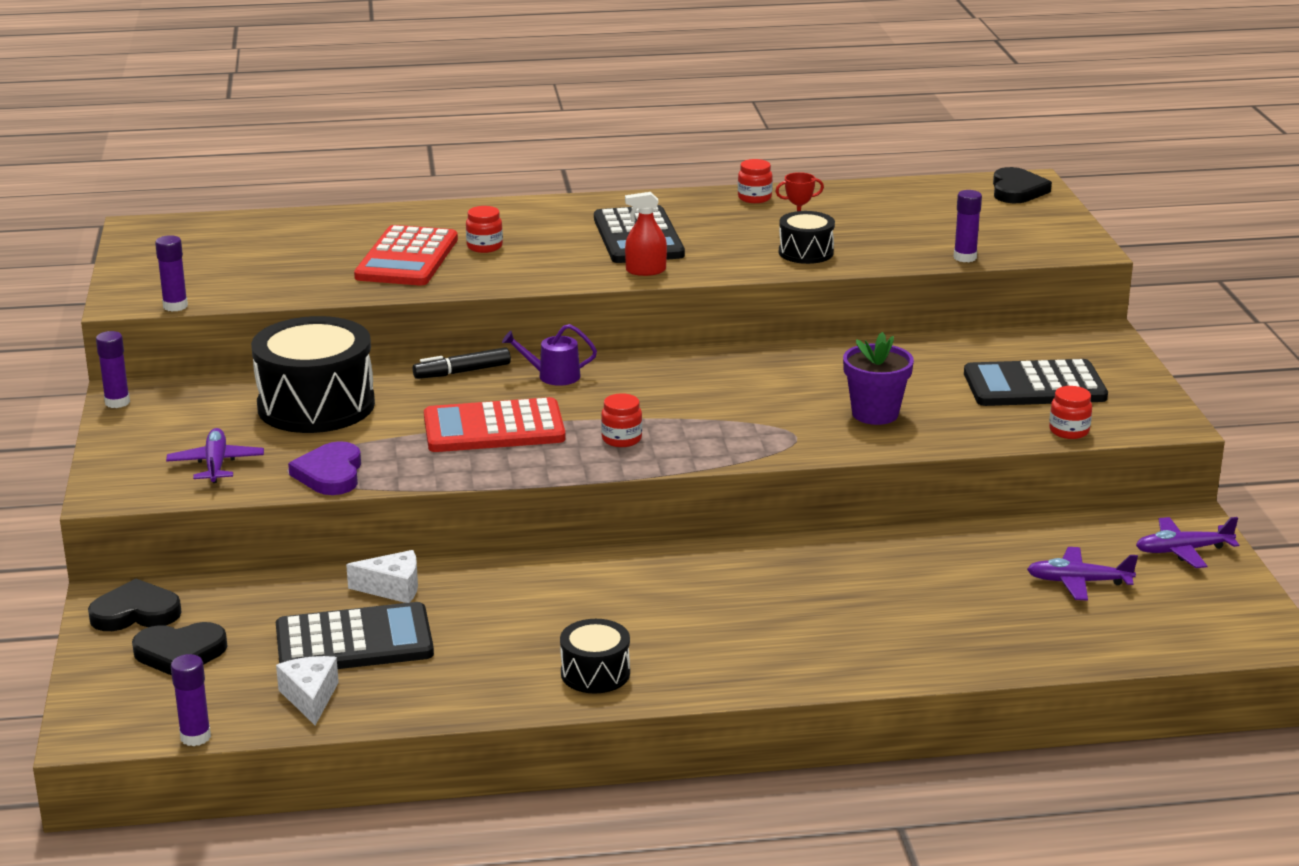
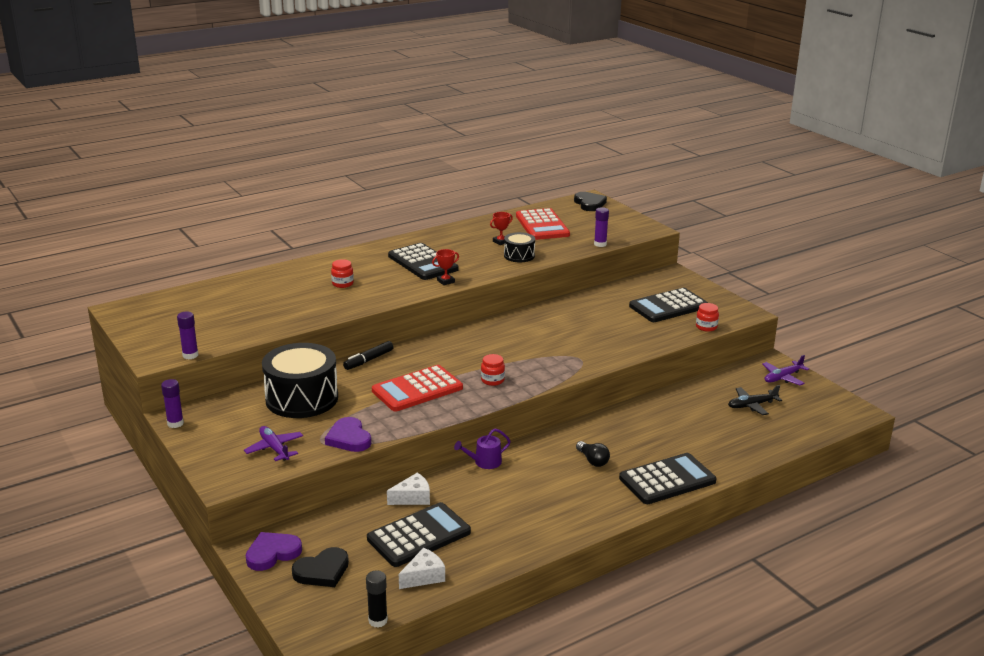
camera: 25 degrees left, 0 degrees up
black heart [88,579,182,631] -> purple heart [246,532,302,571]
purple glue stick [171,654,211,746] -> black glue stick [366,570,388,627]
white cheese [276,656,339,725] -> white cheese turned 90 degrees clockwise [399,548,445,589]
red calculator [354,225,458,285] -> red calculator moved to [516,208,570,240]
purple watering can [502,324,597,386] -> purple watering can moved to [454,429,511,469]
black drum [560,619,630,693] -> none
red spray bottle [625,192,667,276] -> red trophy [432,249,459,285]
red jar [738,159,773,203] -> none
purple flower pot [843,332,914,425] -> none
purple plane [1027,547,1138,601] -> black plane [728,385,782,415]
none -> black light bulb [576,441,610,467]
none -> black calculator [619,453,717,504]

